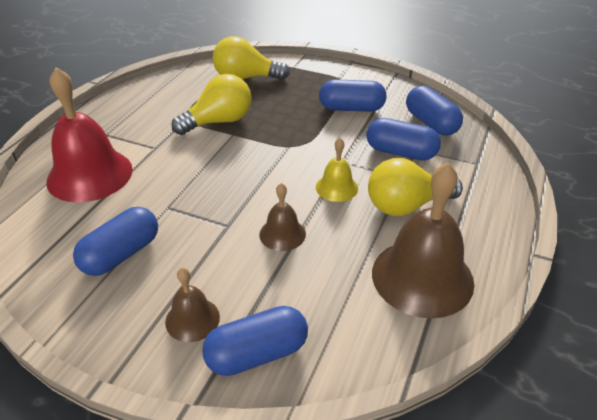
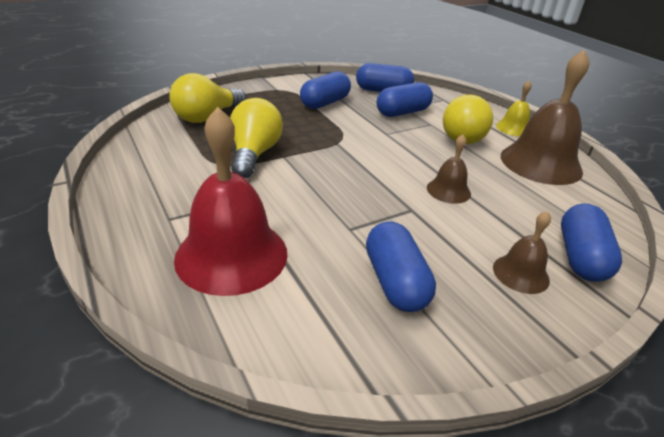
camera: 55 degrees left, 5 degrees down
yellow bell [316,138,358,202] -> yellow bell moved to [496,81,532,136]

